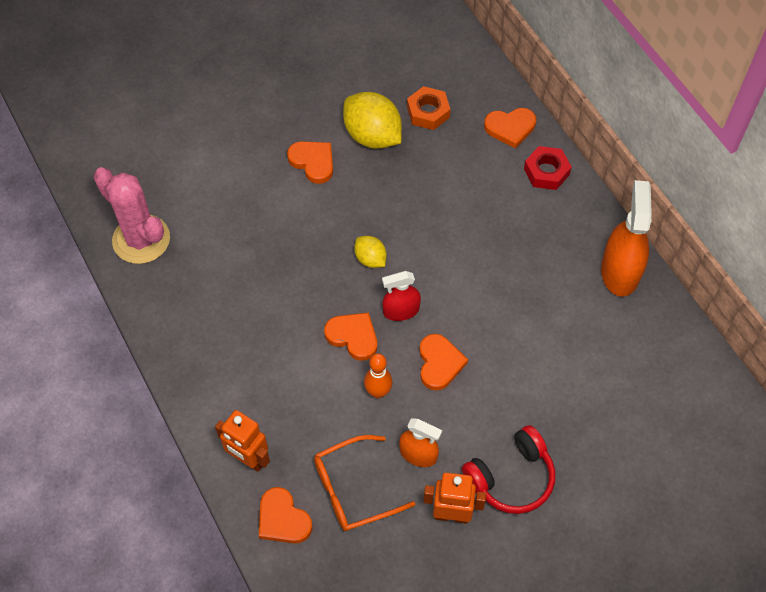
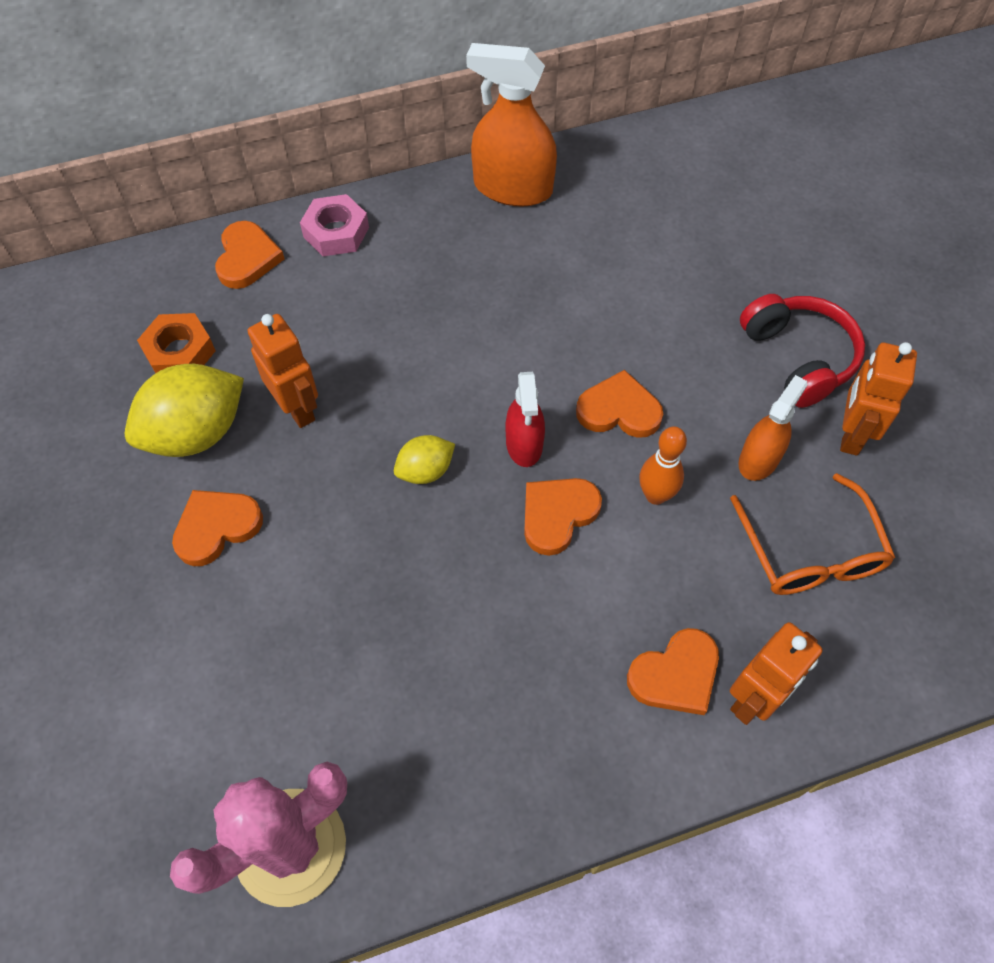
camera: 80 degrees left, 0 degrees up
orange heart [259,487,312,544] -> orange heart moved to [627,628,719,715]
red nut [524,146,572,190] -> pink nut [300,194,369,256]
none -> orange robot [248,314,318,428]

